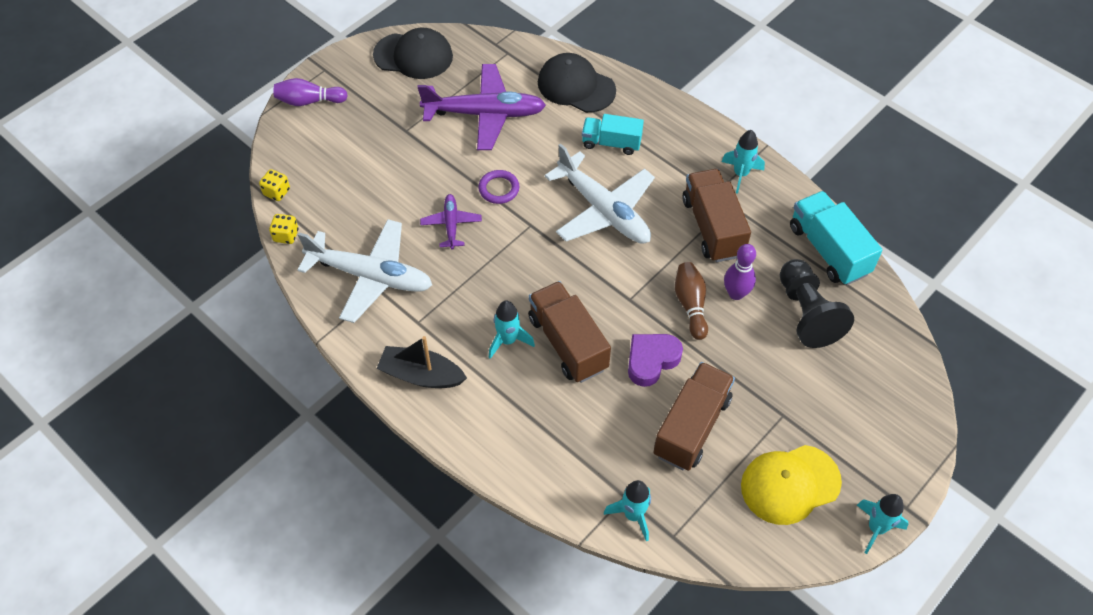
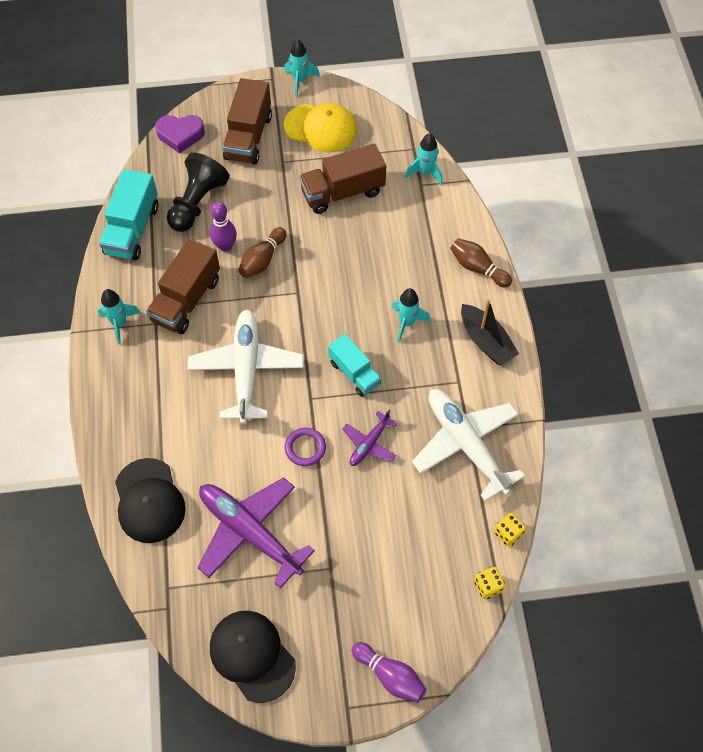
camera: 140 degrees left, 5 degrees up
brown truck [528,281,611,383] -> brown truck moved to [223,78,272,164]
turquoise truck [582,114,644,155] -> turquoise truck moved to [328,334,382,397]
purple heart [628,334,683,387] -> purple heart moved to [155,115,205,153]
none -> brown bowling pin [450,238,512,288]

